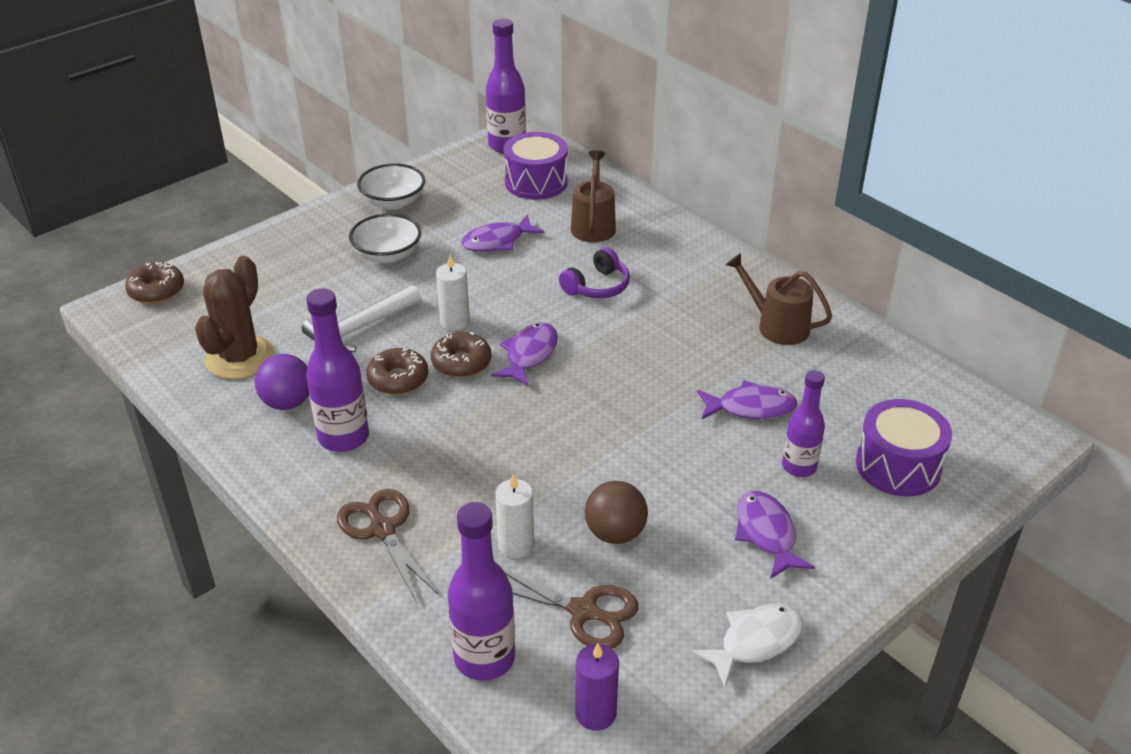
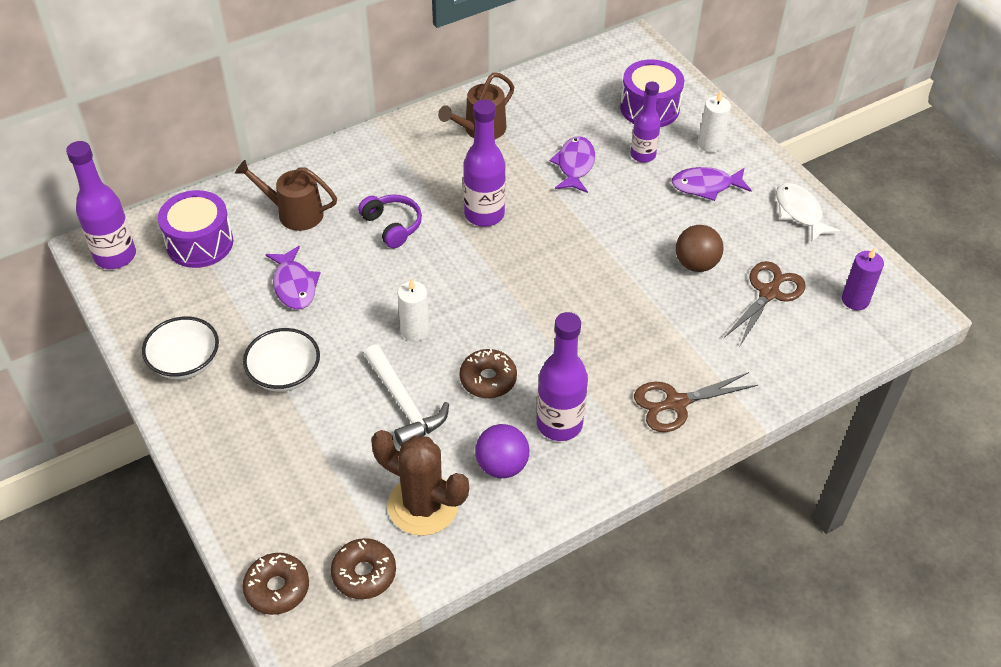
camera: 80 degrees left, 10 degrees up
brown donut [431,332,491,378] -> brown donut moved to [331,538,396,599]
purple bottle [448,502,515,681] -> purple bottle moved to [463,100,506,227]
purple fish [491,322,558,386] -> none
white candle [495,474,534,558] -> white candle moved to [698,91,731,153]

